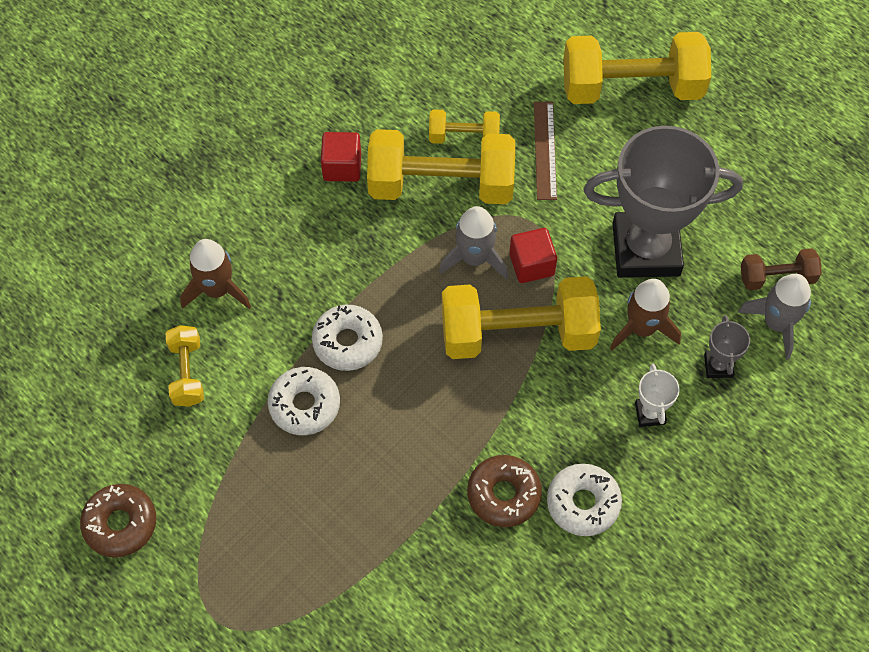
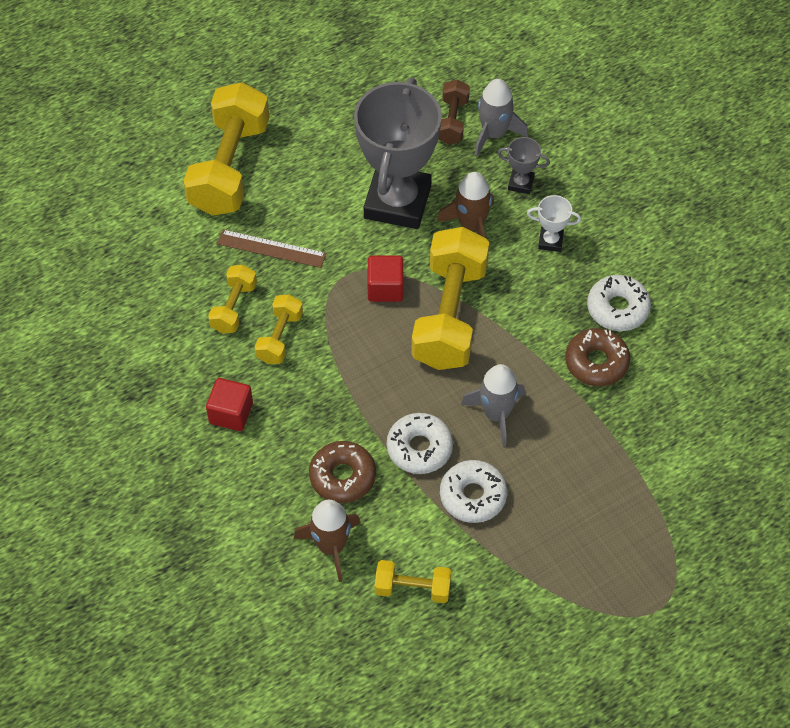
camera: 75 degrees left, 5 degrees down
brown donut [80,484,156,557] -> brown donut moved to [309,441,376,503]
yellow dumbbell [367,129,515,204] -> yellow dumbbell [255,294,303,364], size x0.50
grey rocket [439,206,508,279] -> grey rocket moved to [461,364,525,447]

